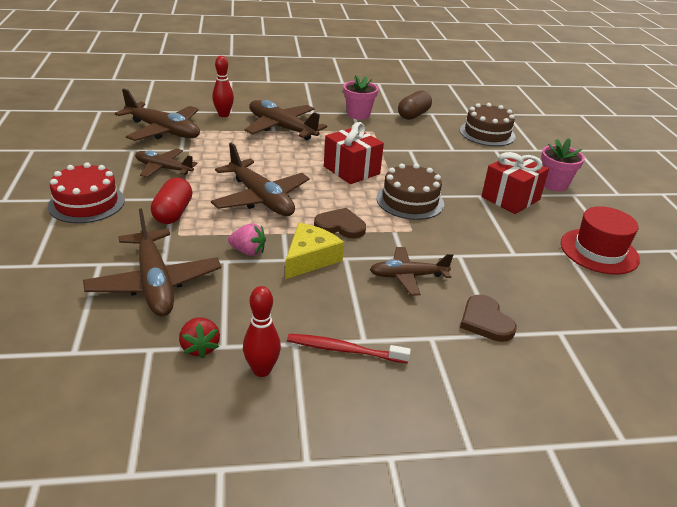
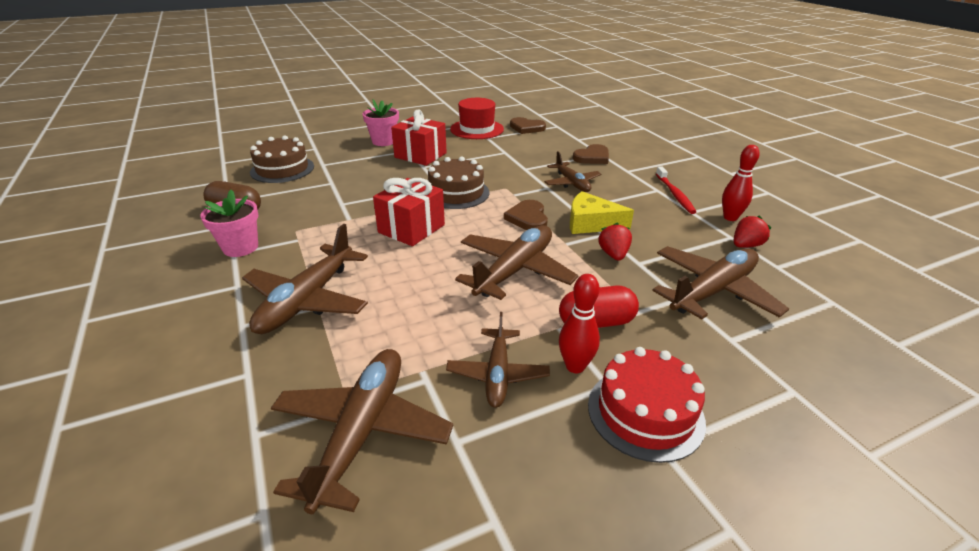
camera: 105 degrees left, 0 degrees up
red bowling pin [212,56,234,117] -> red bowling pin moved to [559,274,600,373]
pink strawberry [228,223,266,256] -> red strawberry [598,222,632,261]
none -> brown heart [510,117,546,134]

